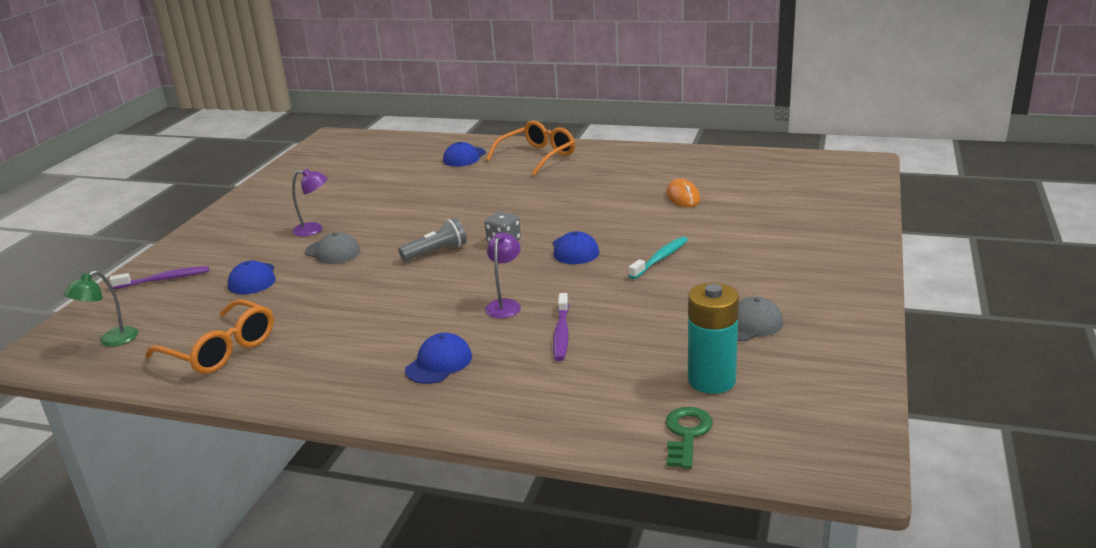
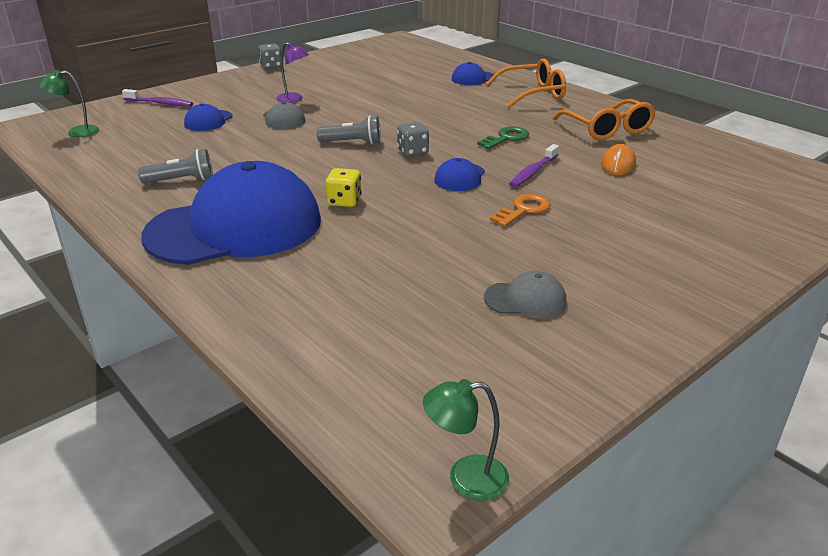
camera: 30 degrees right, 5 degrees up
orange glasses [145,299,274,374] -> orange glasses moved to [553,99,656,140]
blue cap [405,333,472,384] -> blue cap [141,161,321,265], size x2.49
purple lamp [485,233,521,318] -> yellow dice [326,168,362,207]
purple toothbrush [553,293,569,361] -> purple toothbrush moved to [509,144,559,187]
turquoise toothbrush [628,236,688,279] -> orange key [490,194,551,227]
green key [666,407,713,469] -> green key moved to [477,126,529,149]
turquoise battery [688,283,739,394] -> none
none -> grey flashlight [138,149,213,184]
none -> grey dice [258,43,282,69]
none -> green lamp [423,379,509,501]

